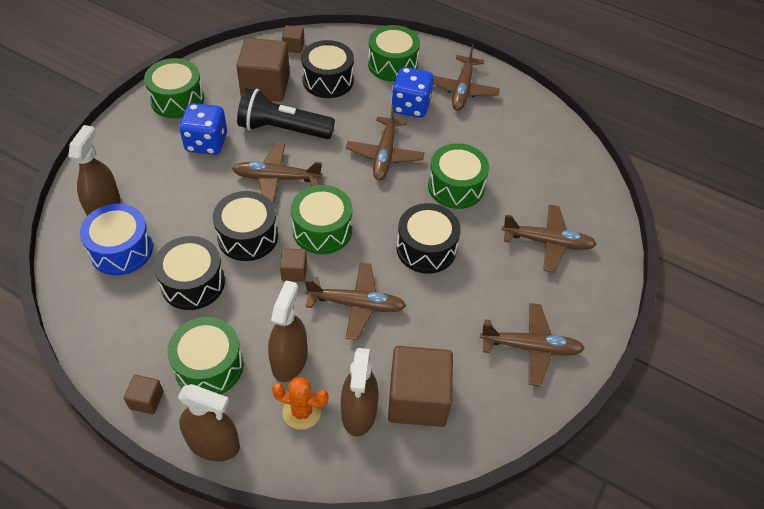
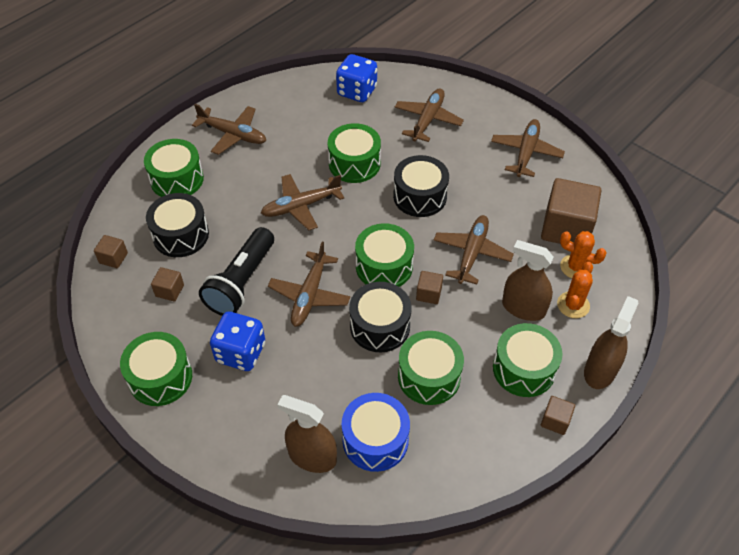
camera: 75 degrees left, 0 degrees up
black drum [153,236,225,310] -> green drum [398,331,464,405]
brown cube [236,38,290,102] -> brown cube [151,267,184,301], size x0.46
brown spray bottle [341,348,378,436] -> orange cactus [560,231,606,278]
brown plane [346,105,425,180] -> brown plane turned 135 degrees clockwise [261,174,344,231]
blue dice [391,67,434,118] -> blue dice moved to [336,54,377,102]

